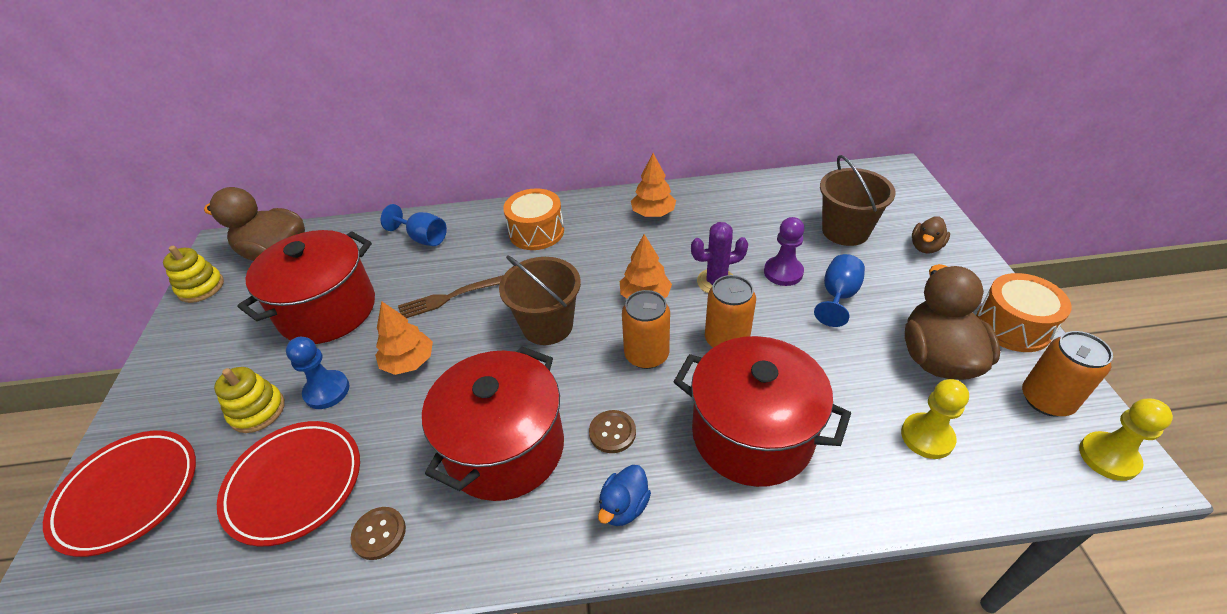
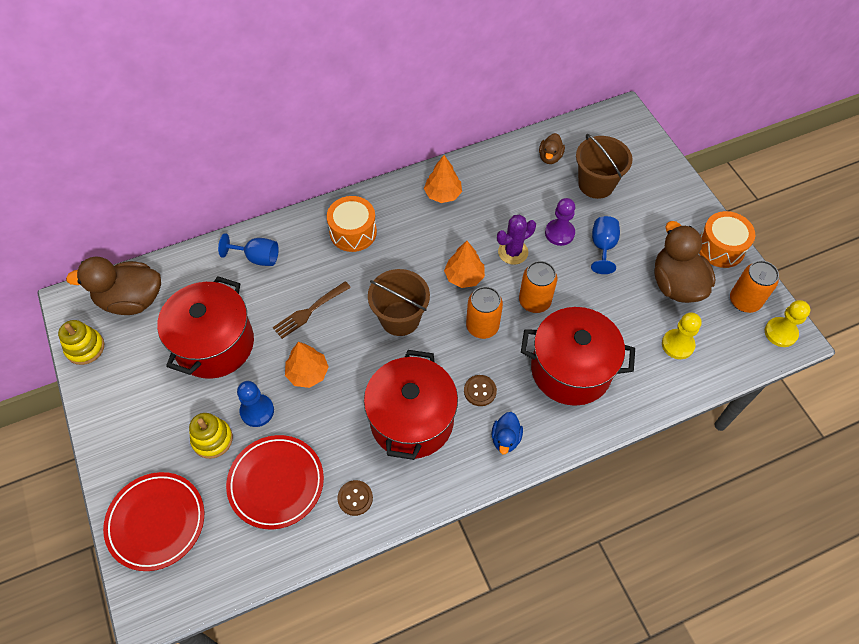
camera: 20 degrees left, 15 degrees up
brown duck [912,216,950,253] -> brown duck moved to [539,133,565,164]

